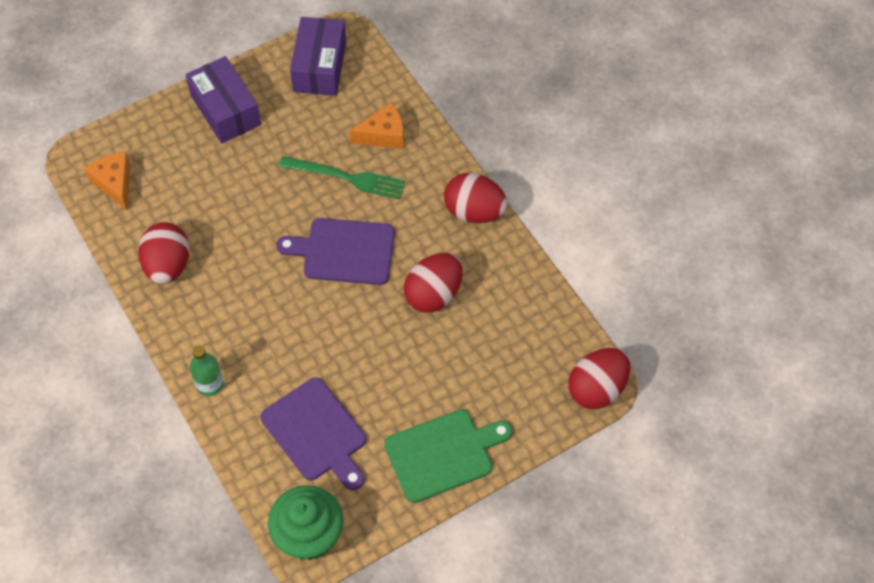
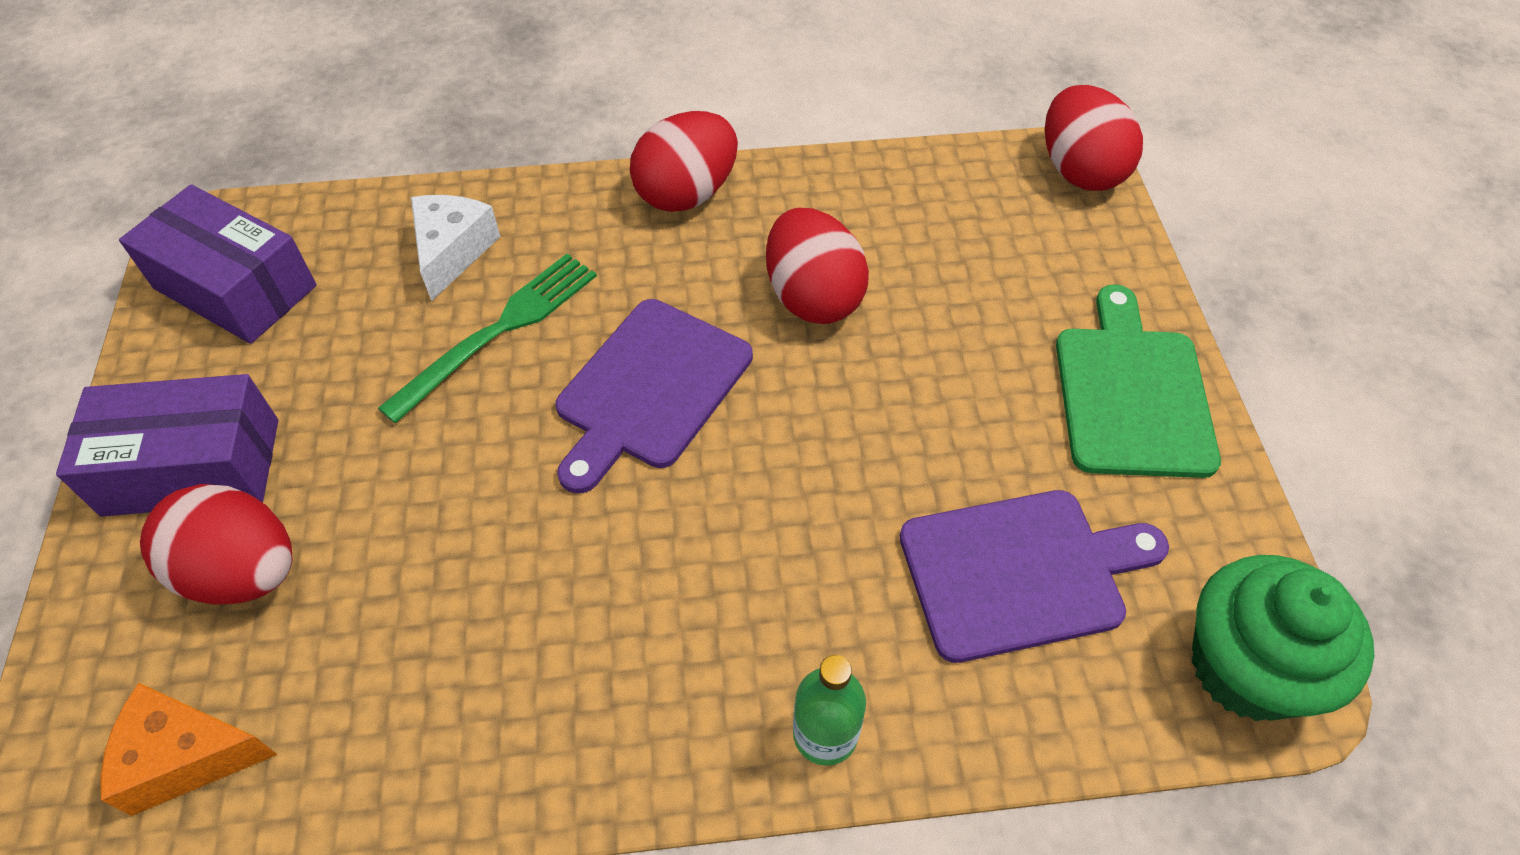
camera: 65 degrees left, 5 degrees down
red egg [138,222,190,284] -> red egg moved to [140,484,292,605]
orange cheese [349,103,404,149] -> white cheese [411,195,501,301]

